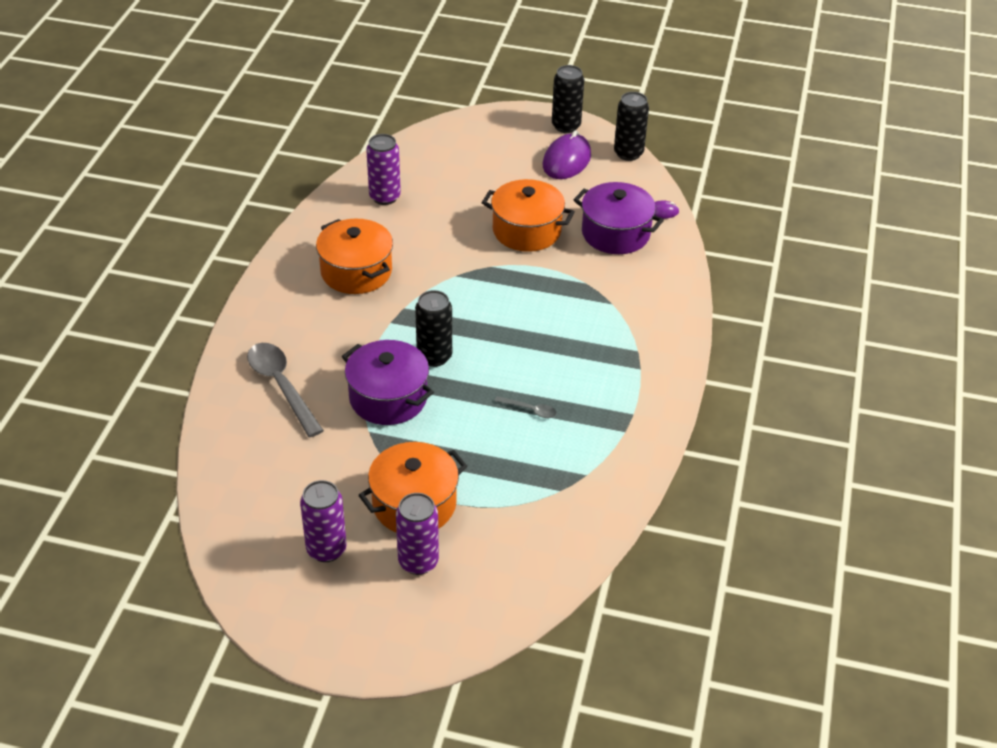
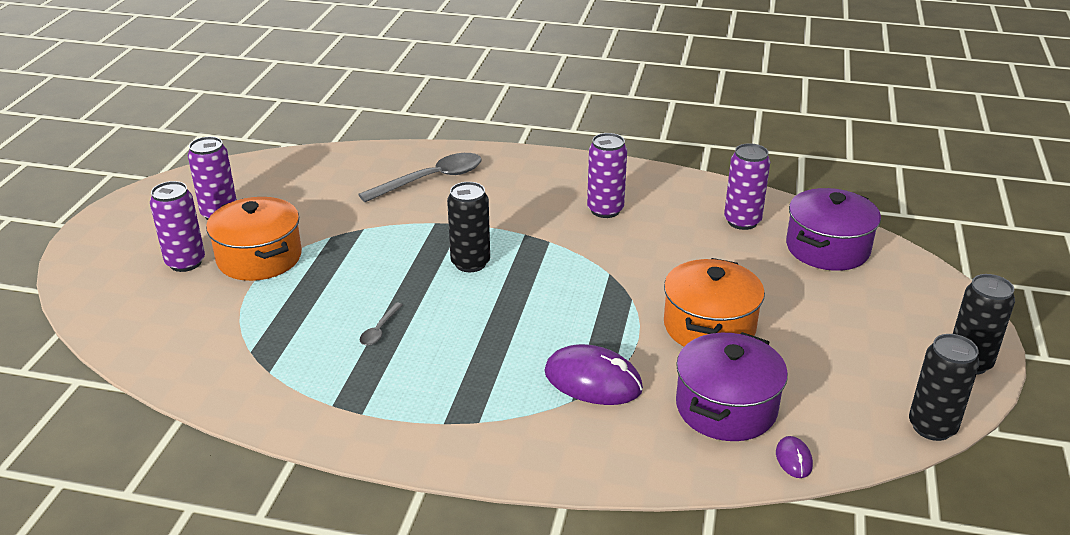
camera: 90 degrees right, 10 degrees down
orange pot [316,219,393,294] -> purple can [587,133,627,218]
purple pot [342,340,434,425] -> purple pot moved to [786,188,881,271]
purple mouse [543,130,591,179] -> purple mouse moved to [545,344,643,405]

